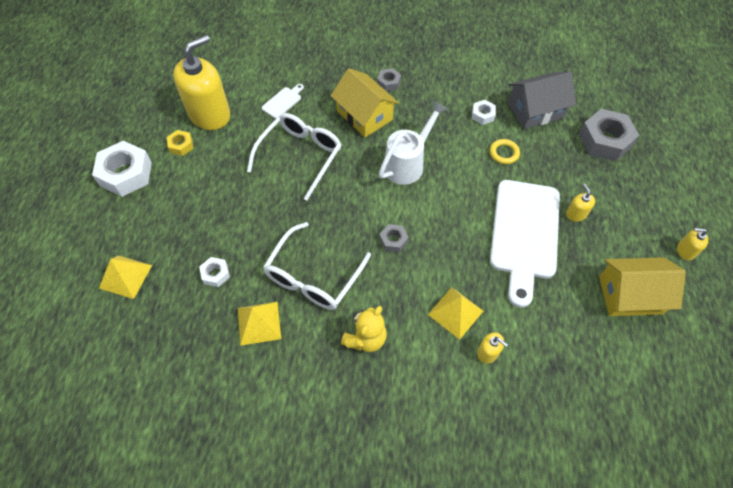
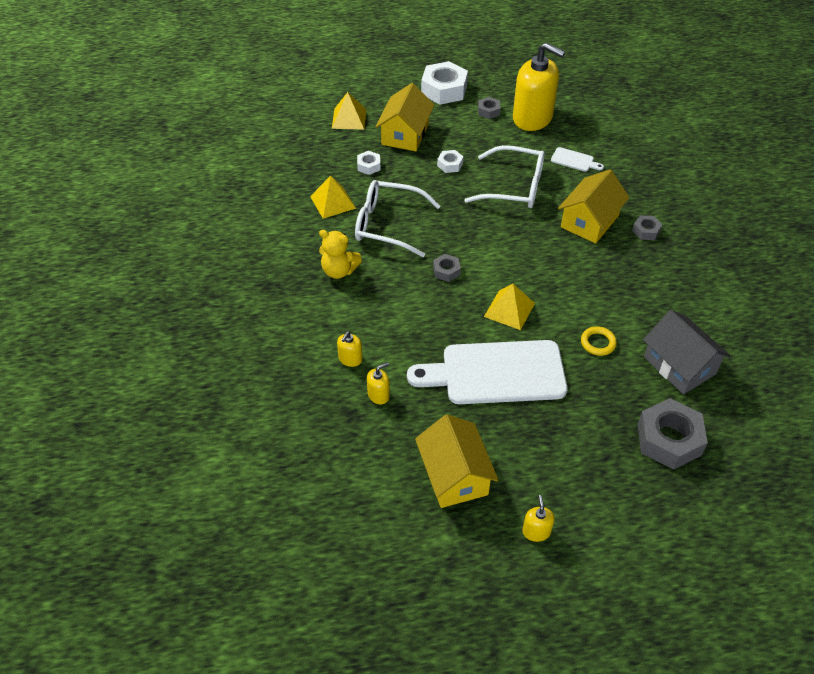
camera: 75 degrees right, 10 degrees down
yellow nut [167,130,193,156] -> grey nut [478,97,501,119]
white watering can [379,101,448,185] -> none
yellow pyramid [428,287,483,340] -> yellow pyramid moved to [484,284,535,330]
white nut [472,100,496,125] -> white nut moved to [437,150,463,173]
yellow soap dispenser [566,184,595,221] -> yellow soap dispenser moved to [367,362,390,405]
none -> yellow house [376,83,434,151]

